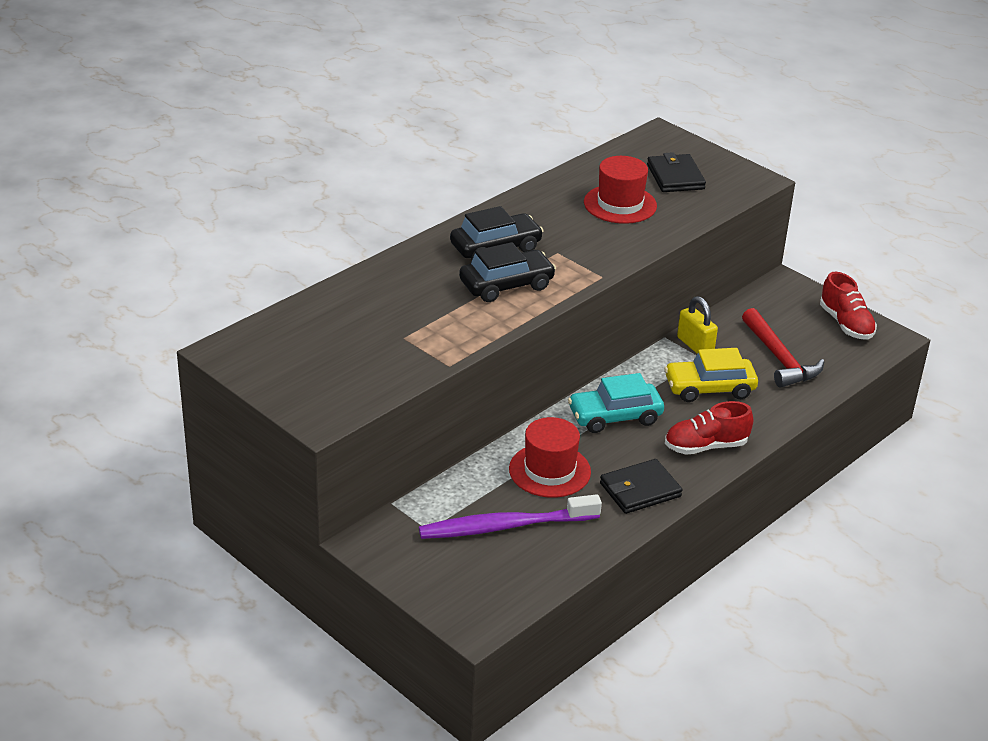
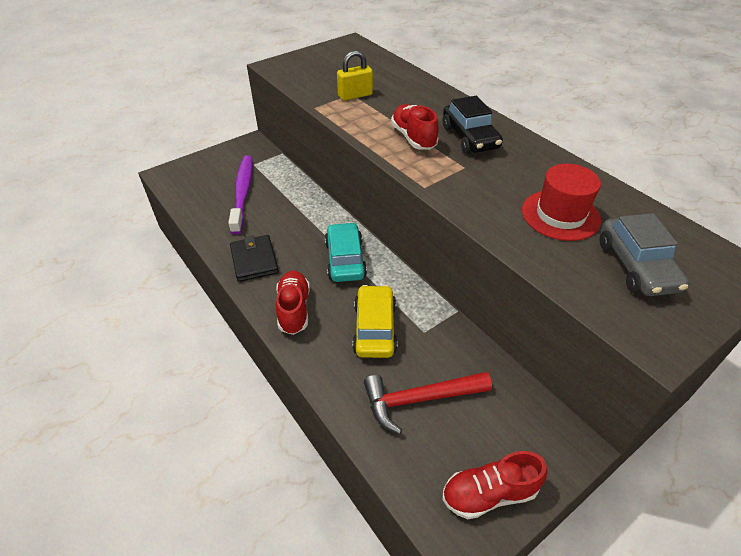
camera: 100 degrees right, 10 degrees up
black car [459,242,556,302] -> red shoe [391,104,439,150]
red hat [509,417,591,498] -> none
black wallet [647,152,706,192] -> grey car [600,213,689,296]
yellow padlock [677,296,718,354] -> yellow padlock moved to [337,50,373,101]

